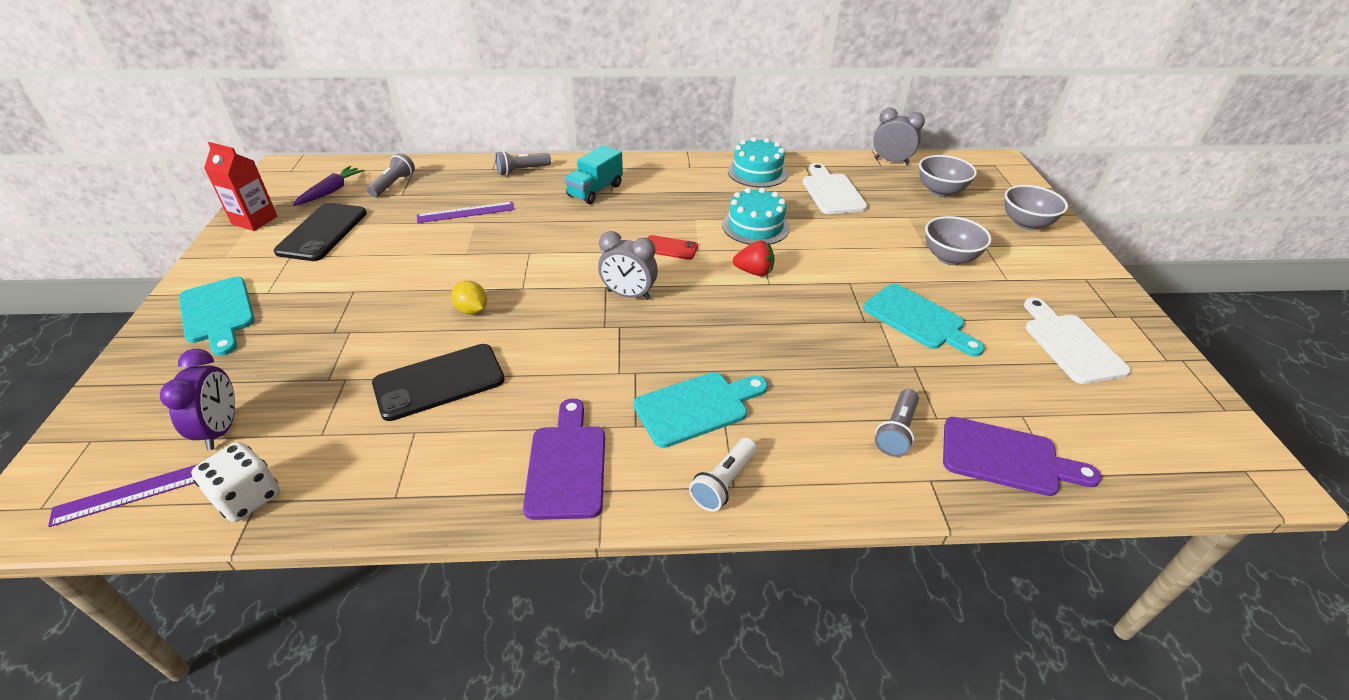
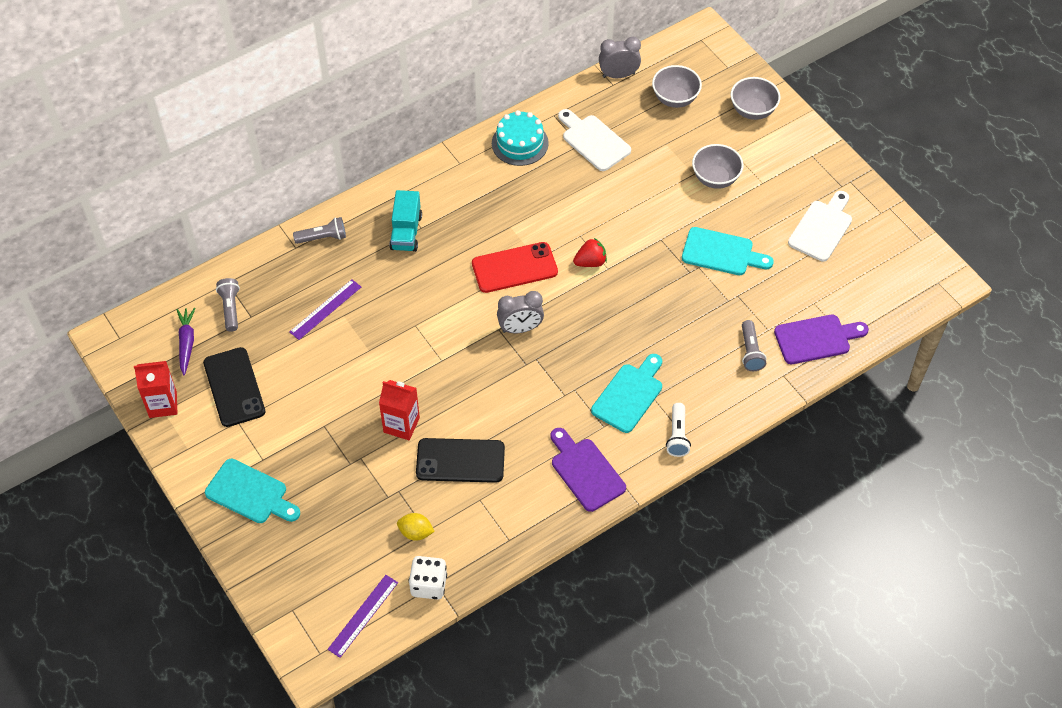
camera: 30 degrees left, 15 degrees up
purple clock [160,349,235,450] -> none
black phone [372,344,505,421] -> black phone turned 60 degrees clockwise [416,438,505,483]
yellow lemon [451,281,487,315] -> yellow lemon moved to [397,513,435,541]
grey flashlight [496,151,551,175] -> grey flashlight turned 135 degrees counterclockwise [293,217,346,244]
red phone [648,235,698,260] -> red phone [472,242,558,293], size x1.81
turquoise cake [722,187,790,245] -> none
white cutting board [1024,297,1131,384] -> white cutting board turned 75 degrees clockwise [788,191,852,261]
none -> red carton [379,380,420,440]

